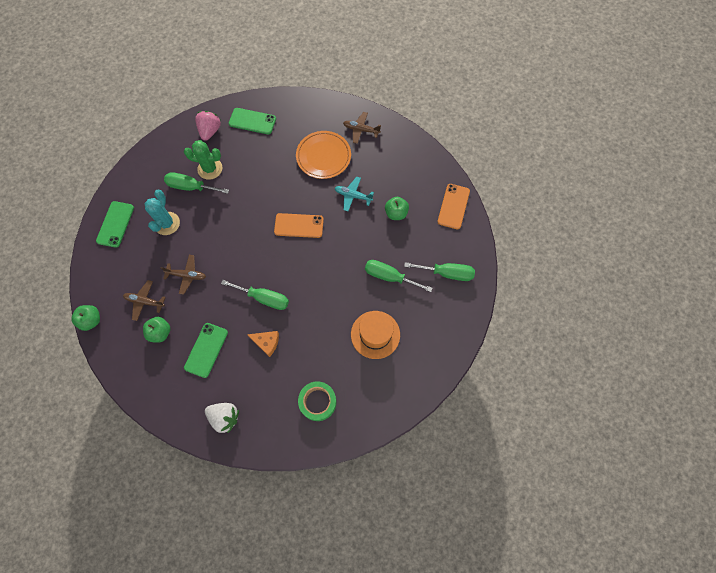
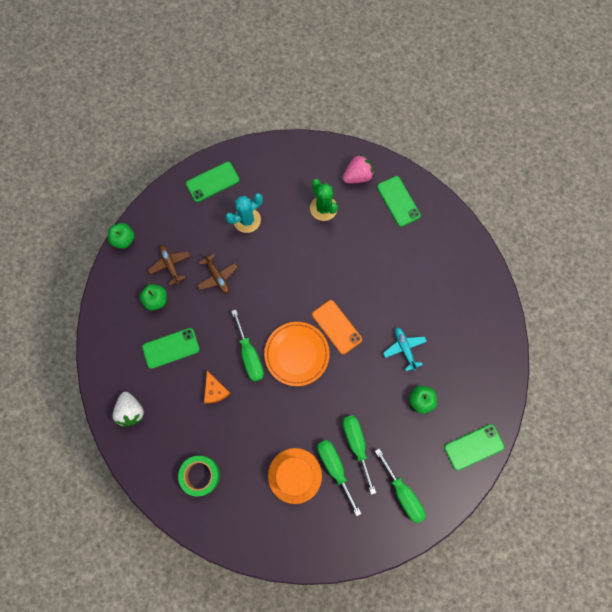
camera: 50 degrees right, 5 degrees up
green screwdriver [164,172,229,194] -> green screwdriver moved to [317,440,361,516]
orange plate [296,131,351,179] -> orange plate moved to [264,322,330,386]
brown plane [343,112,381,144] -> none
orange phone [437,184,470,229] -> green phone [444,424,504,470]

